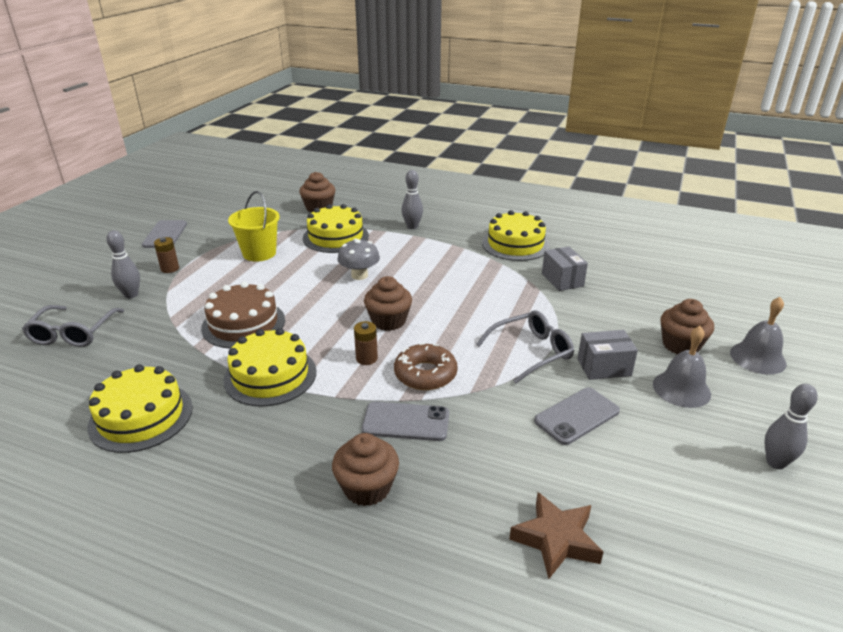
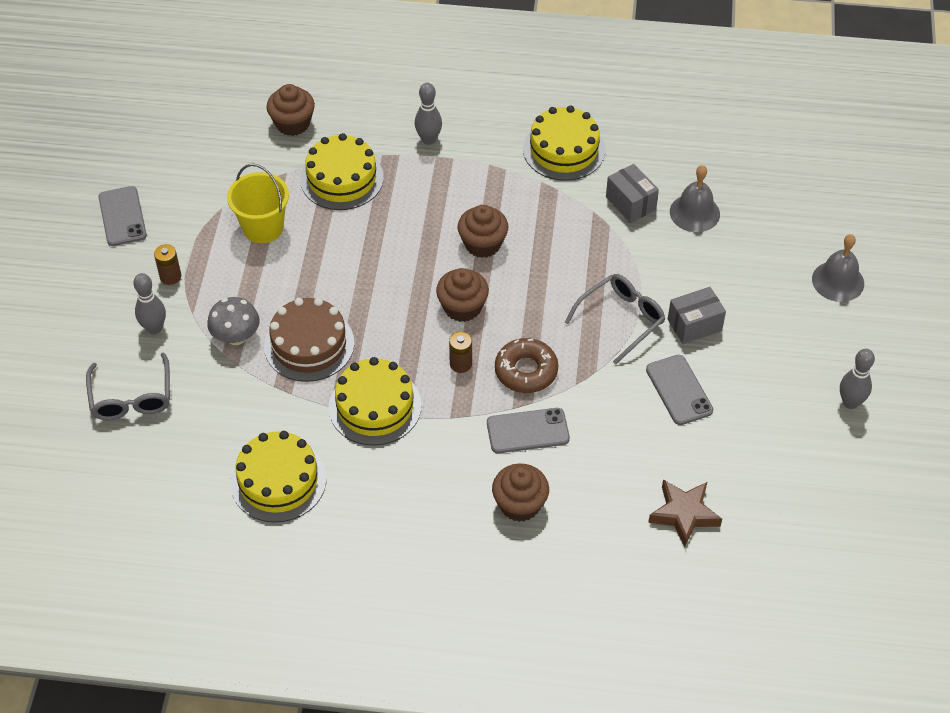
camera: 15 degrees left, 20 degrees up
grey mushroom [337,238,380,280] -> grey mushroom moved to [207,297,259,345]
grey phone [534,387,620,445] -> grey phone turned 60 degrees counterclockwise [646,355,713,425]
grey bell [653,326,711,408] -> grey bell moved to [670,165,720,232]
brown cupcake [661,299,714,354] -> brown cupcake moved to [458,205,508,258]

